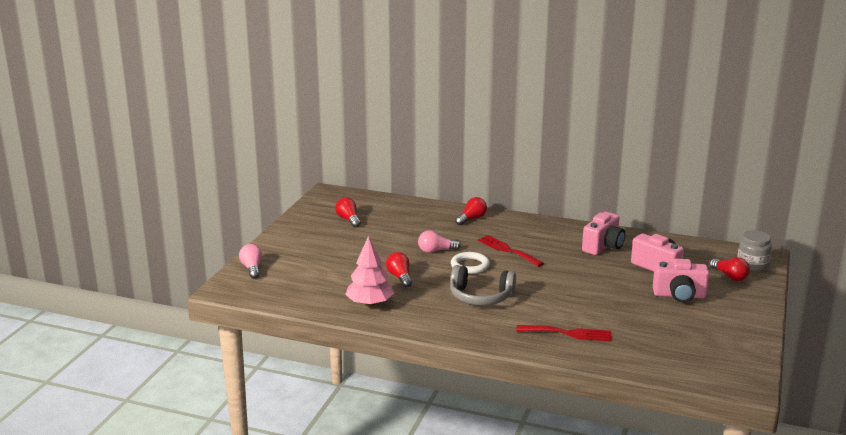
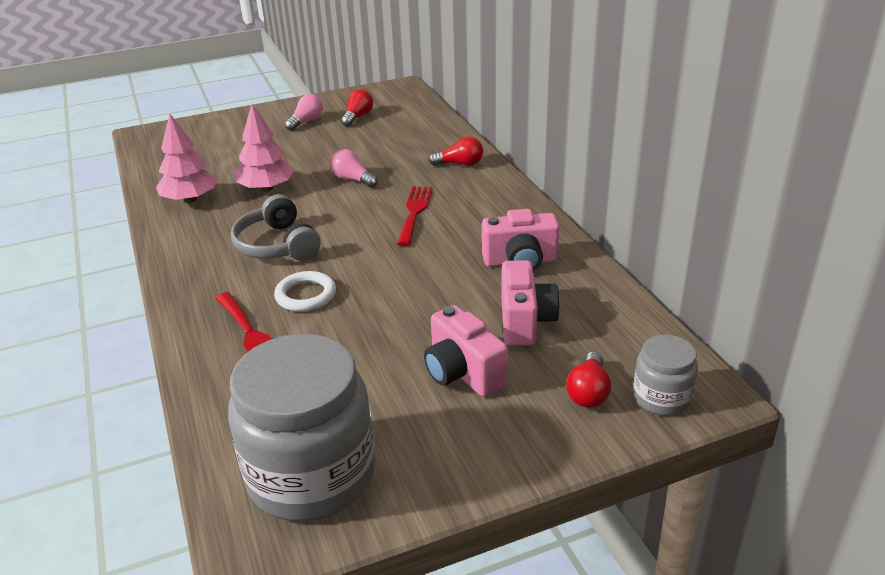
camera: 50 degrees right, 10 degrees up
pink light bulb [239,244,262,279] -> pink light bulb moved to [285,94,323,131]
red light bulb [386,252,412,287] -> pink tree [236,104,294,192]
white ring [451,252,490,274] -> white ring moved to [274,271,336,312]
none -> grey jar [228,334,375,521]

